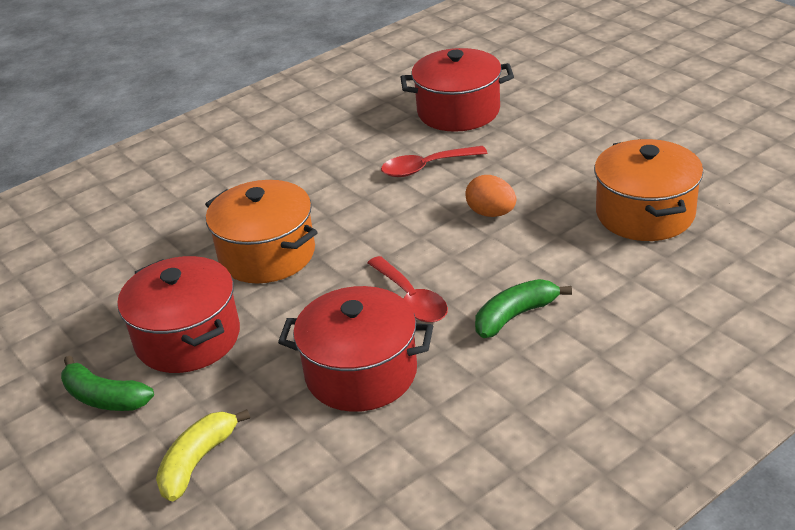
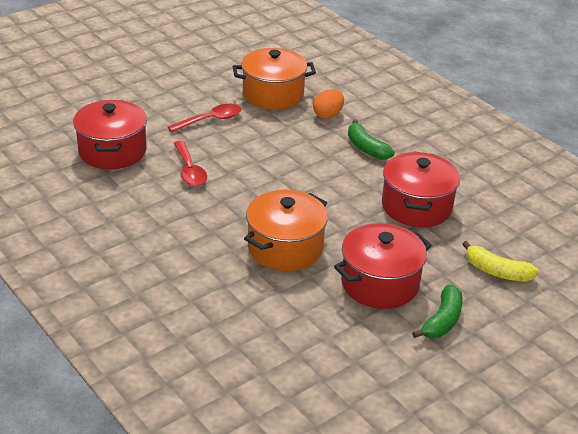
camera: 95 degrees left, 0 degrees up
red spoon [368,256,448,323] -> red spoon moved to [168,104,242,132]
orange egg [465,175,516,217] -> orange egg moved to [313,89,344,119]

